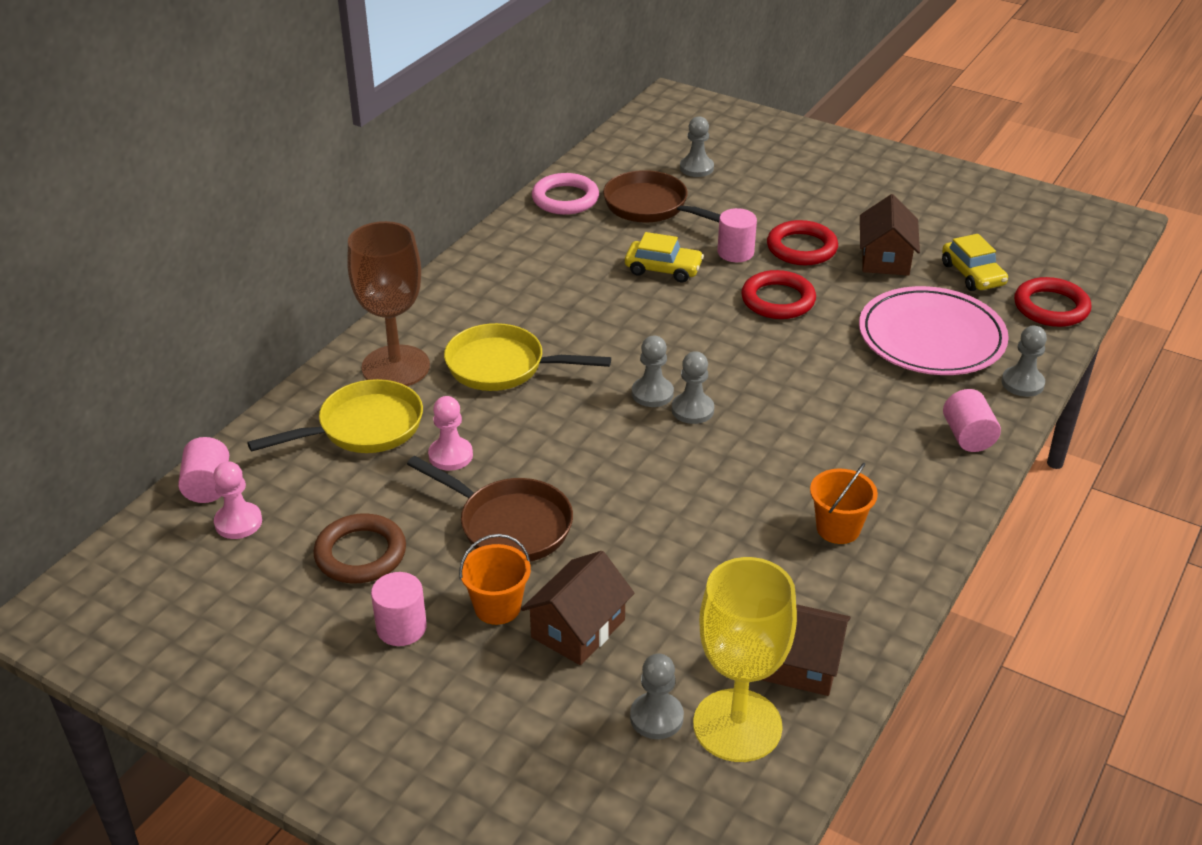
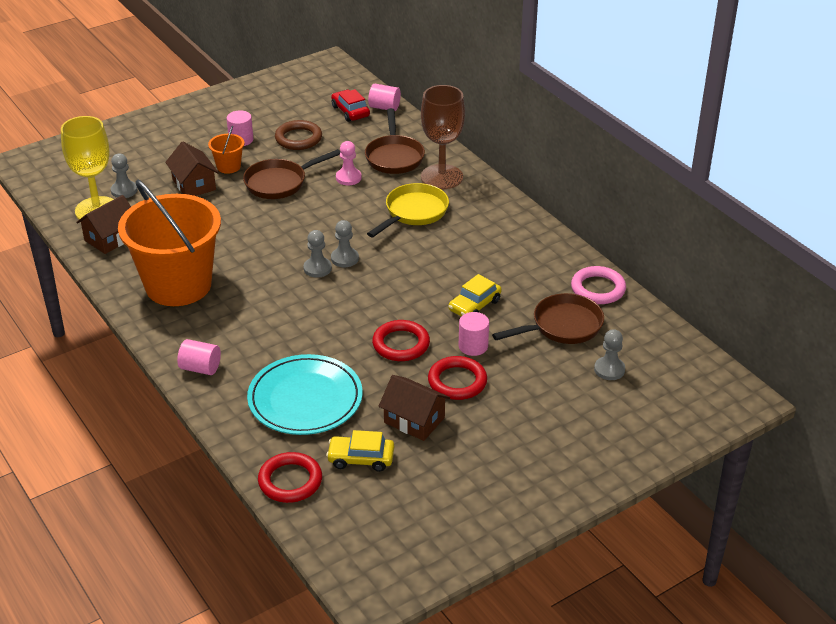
camera: 115 degrees right, 0 degrees up
pink pawn [214,461,262,539] -> red car [331,89,370,122]
yellow pan [247,379,423,453] -> brown pan [365,108,425,174]
orange bucket [810,463,878,544] -> orange bucket [118,180,221,306], size x2.47
pink plate [859,286,1009,375] -> turquoise plate [247,354,363,435]
grey pawn [1002,325,1047,397] -> none

